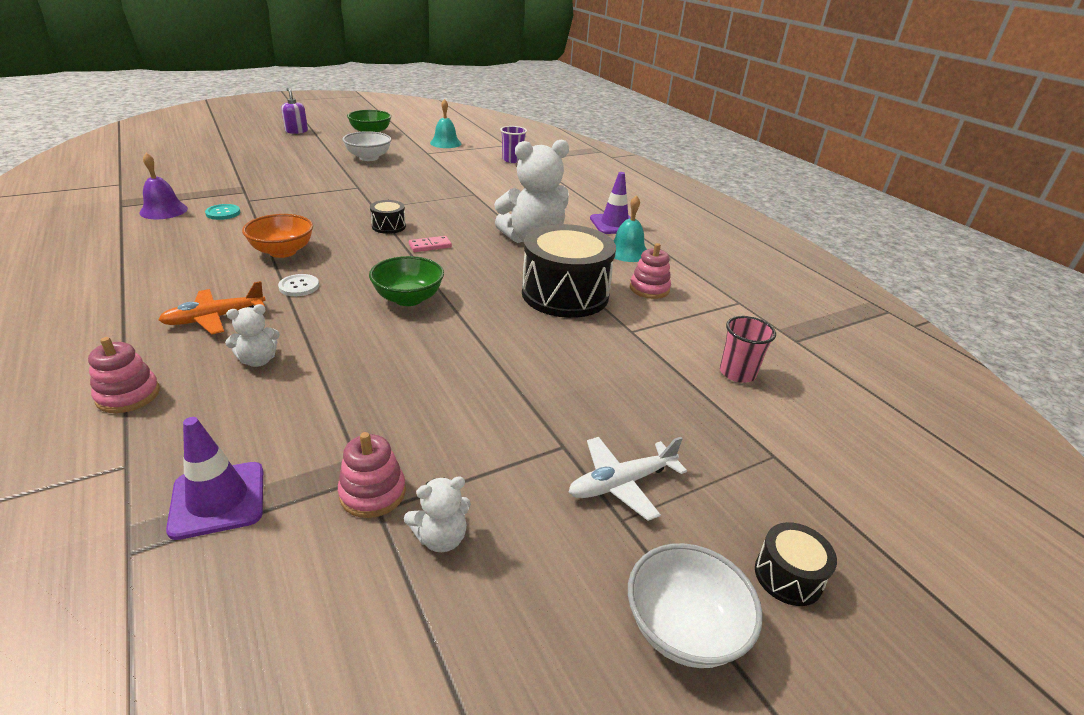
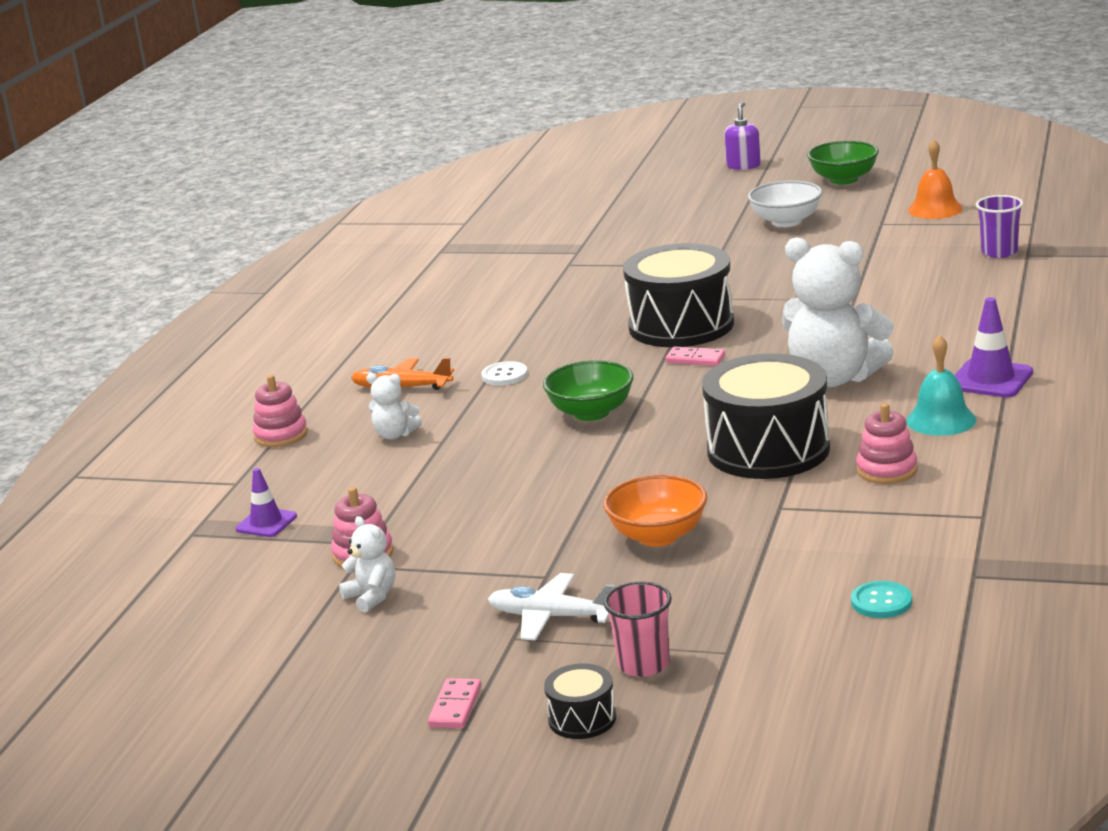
camera: 50 degrees right, 10 degrees down
purple bell [139,153,188,219] -> none
purple traffic cone [166,417,263,540] -> purple traffic cone [236,468,297,537], size x0.65
turquoise button [205,204,240,220] -> turquoise button moved to [851,581,912,618]
orange bowl [242,214,313,258] -> orange bowl moved to [603,475,707,547]
black drum [370,200,406,234] -> black drum [623,243,734,347], size x2.25
white teddy bear [404,476,471,552] -> white teddy bear turned 150 degrees counterclockwise [339,516,396,613]
turquoise bell [430,99,461,148] -> orange bell [908,140,963,219]
white bowl [628,543,763,668] -> pink domino [428,678,482,728]
pink cup [720,316,776,383] -> pink cup moved to [603,582,672,677]

